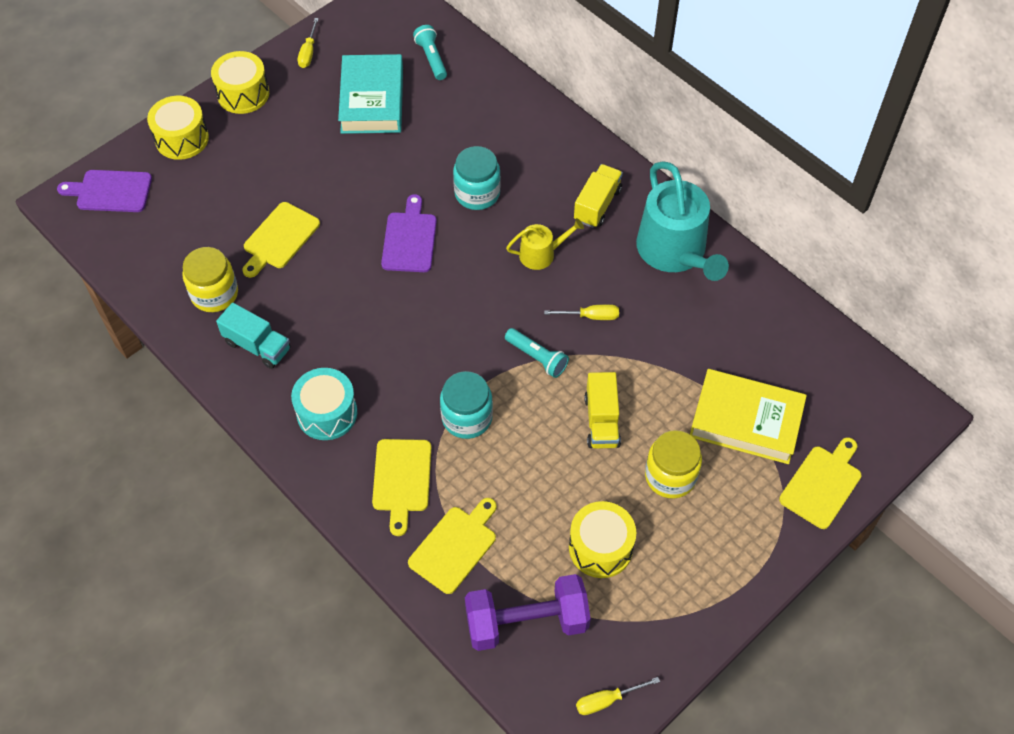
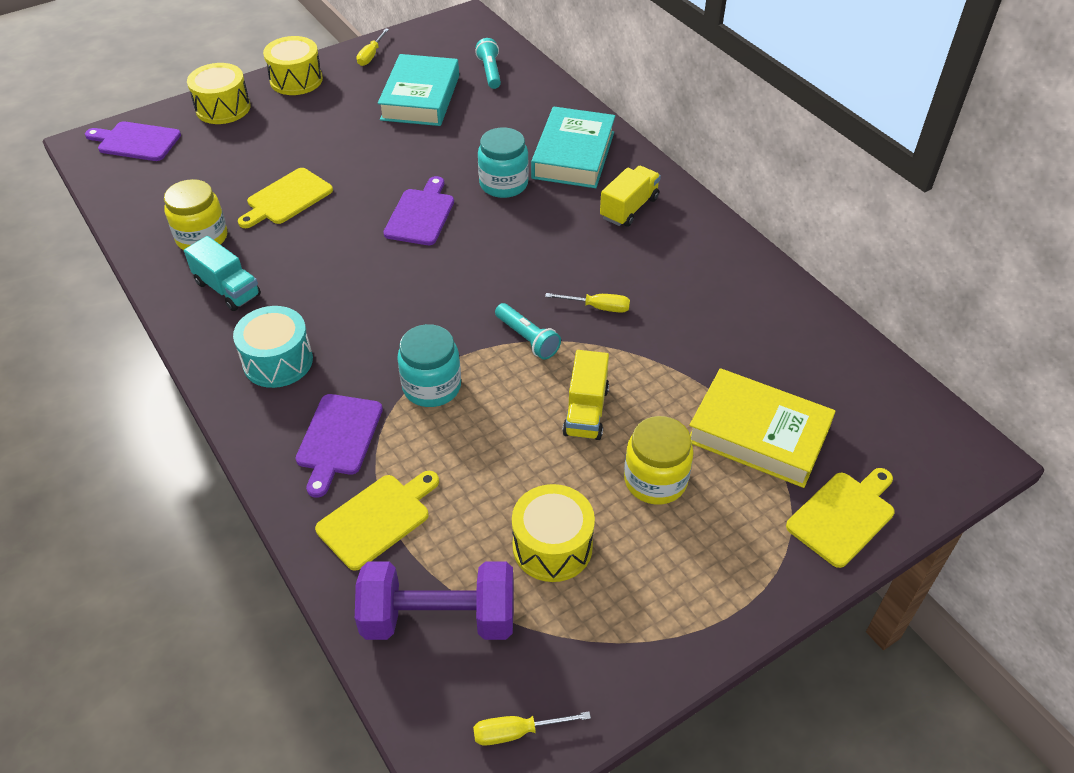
camera: 10 degrees right, 10 degrees down
yellow cutting board [372,439,431,536] -> purple cutting board [295,394,383,498]
yellow watering can [506,218,584,270] -> none
turquoise watering can [636,161,729,281] -> none
none -> turquoise book [531,107,615,188]

